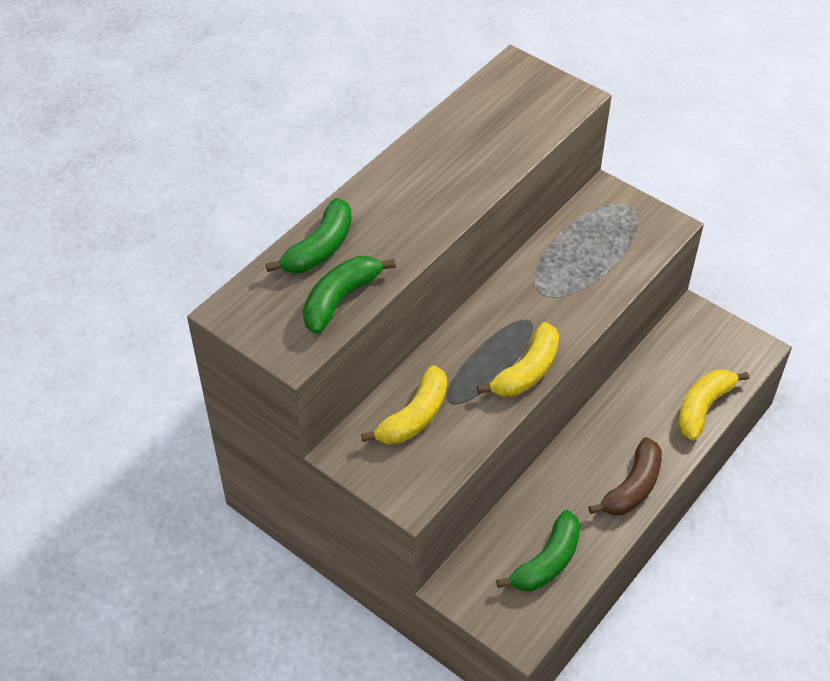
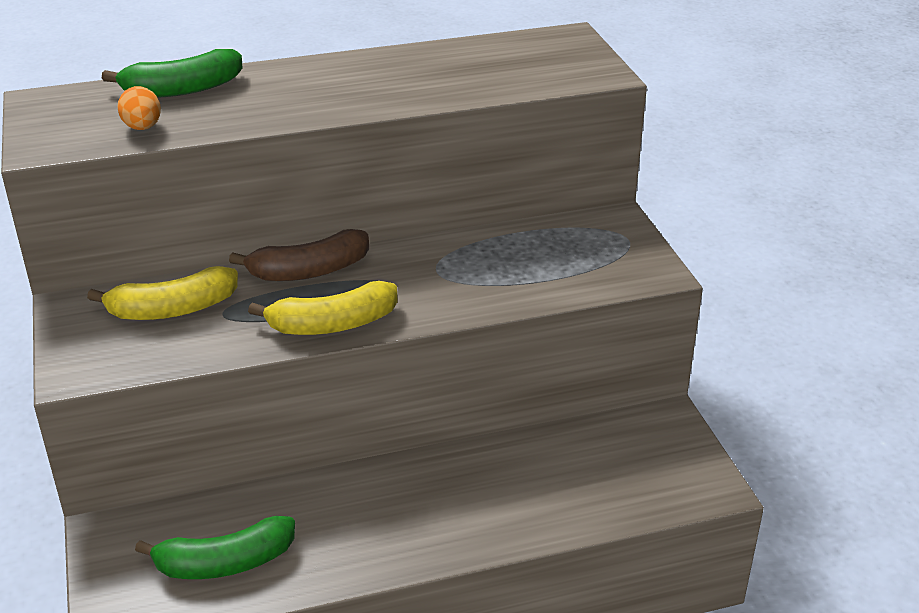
camera: 35 degrees right, 15 degrees down
green banana [303,256,396,334] -> orange egg [117,86,161,130]
brown banana [588,437,662,515] -> brown banana moved to [229,229,369,281]
yellow banana [678,370,749,441] -> none

